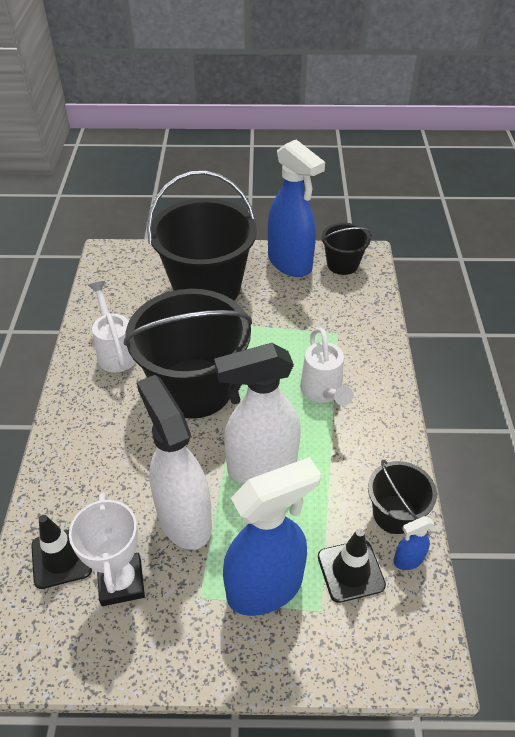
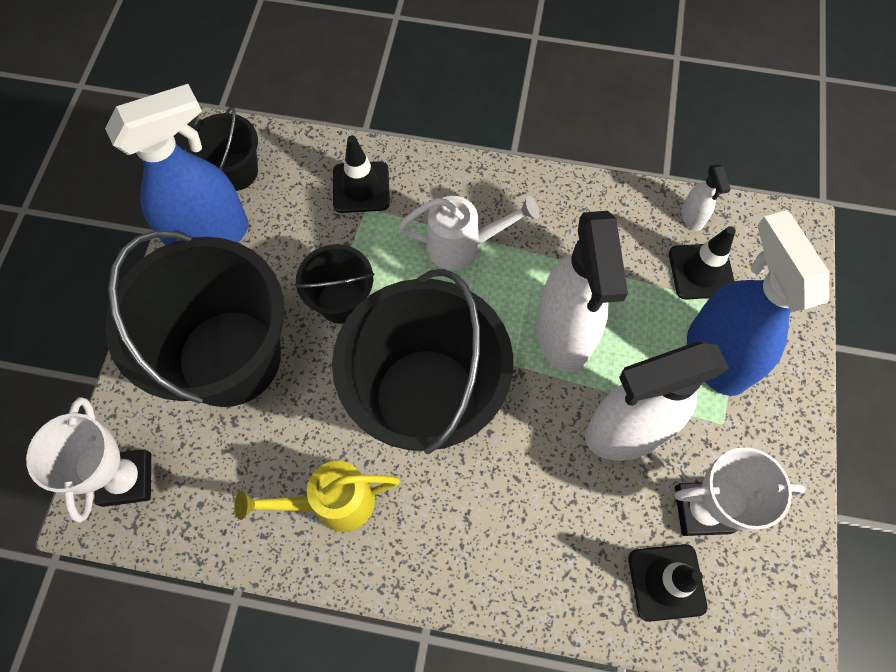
camera: 80 degrees left, 20 degrees up
white watering can [88,281,136,372] -> yellow watering can [234,461,400,532]
black bucket [368,460,437,534] -> black bucket moved to [295,244,375,324]
blue spray bottle [393,516,435,570] -> white spray bottle [681,164,731,231]
none -> white trophy [26,397,151,523]
none -> black traffic cone [333,135,390,213]

